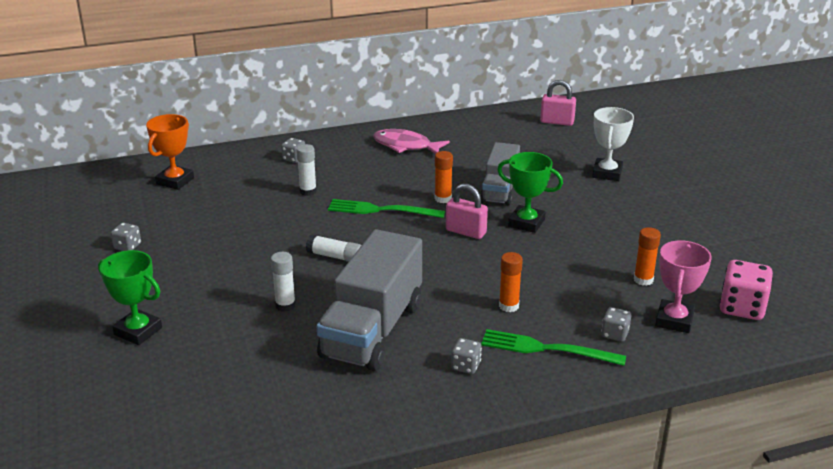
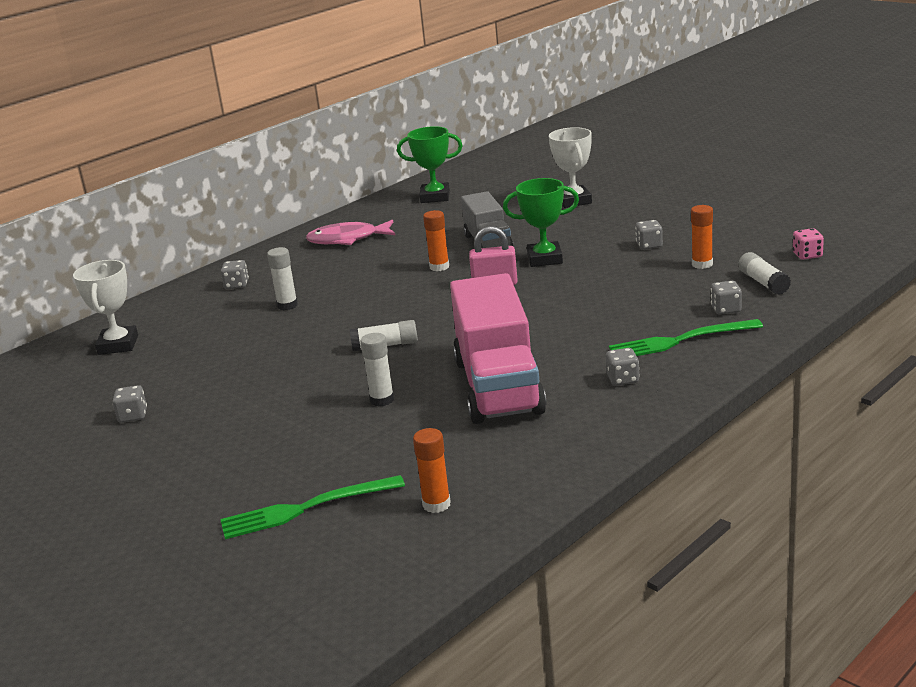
camera: 25 degrees left, 5 degrees down
green trophy [98,250,162,345] -> green trophy moved to [397,126,463,203]
orange trophy [146,114,194,190] -> white trophy [73,260,138,355]
grey truck [317,229,422,371] -> pink truck [450,273,547,424]
green fork [328,199,445,218] -> green fork moved to [220,475,405,539]
orange glue stick [499,252,523,312] -> orange glue stick moved to [413,428,451,513]
pink padlock [540,80,576,126] -> none
pink trophy [655,240,712,333] -> white glue stick [738,252,791,295]
pink dice [719,260,773,320] -> pink dice [793,228,824,260], size x0.54
none -> grey dice [635,220,663,250]

